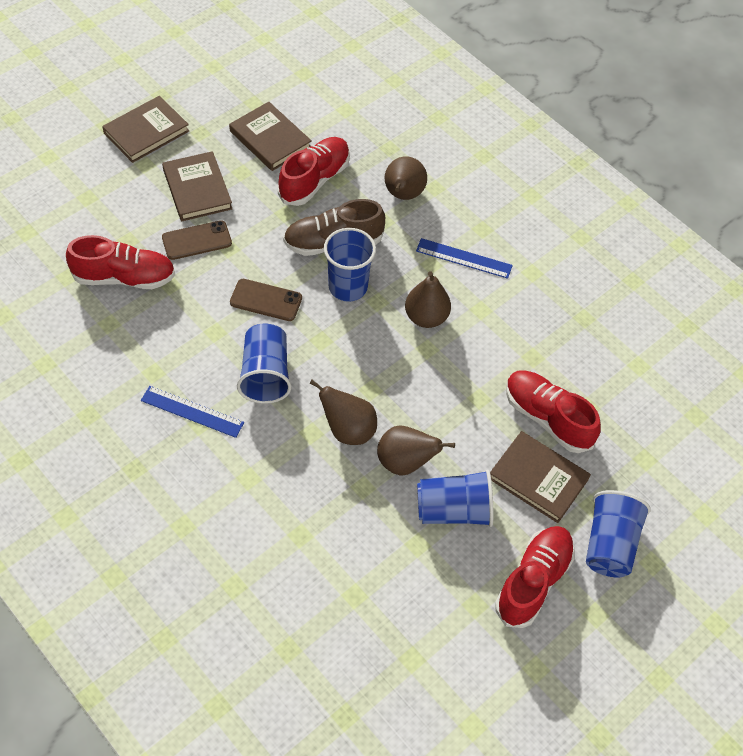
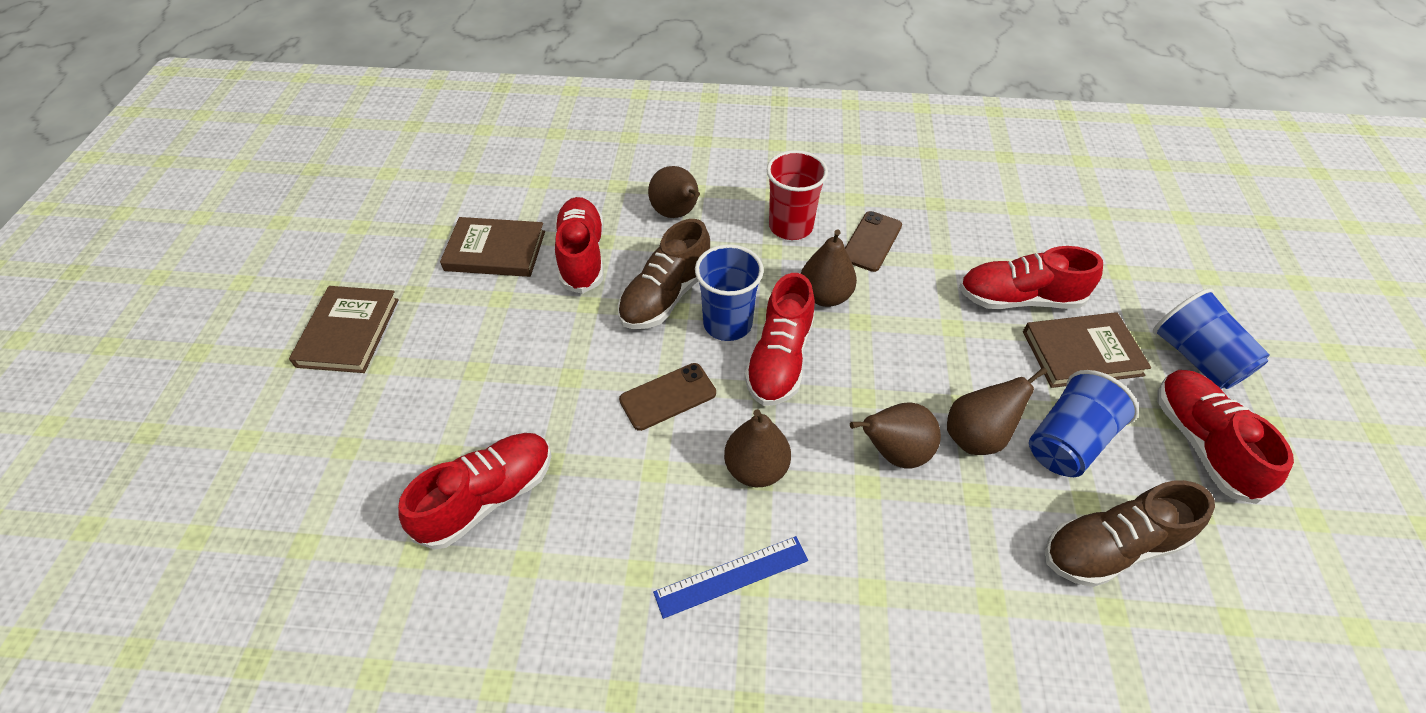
camera: 40 degrees left, 5 degrees down
brown book [162,151,232,221] -> none
brown phone [162,220,232,260] -> brown phone moved to [845,211,902,272]
blue cup [237,324,291,404] -> brown pear [724,409,791,487]
blue ruler [416,238,513,279] -> red cup [767,150,828,240]
none -> red shoe [745,273,815,406]
none -> brown shoe [1044,480,1215,587]

